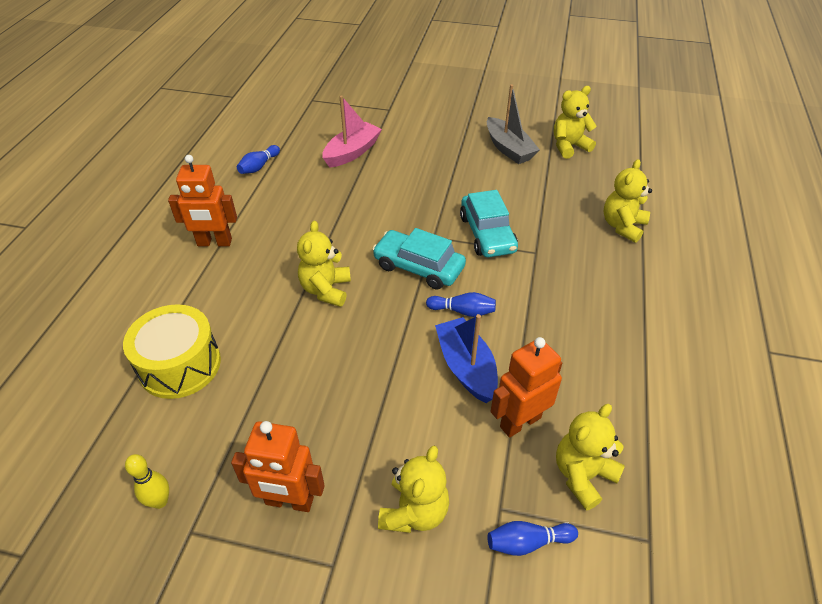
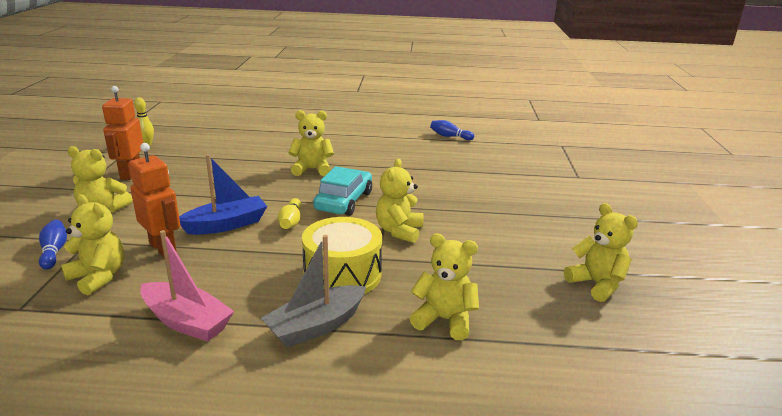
camera: 80 degrees right, 20 degrees down
yellow drum [123,304,221,399] -> yellow drum moved to [302,217,382,294]
orange robot [168,155,237,246] -> none
pink boat [323,95,382,168] -> pink boat moved to [140,230,234,342]
blue bowling pin [426,292,496,317] -> yellow bowling pin [278,198,301,229]
turquoise car [460,190,518,257] -> yellow teddy bear [376,159,424,243]
grey boat [487,84,540,164] -> grey boat moved to [261,235,366,348]

